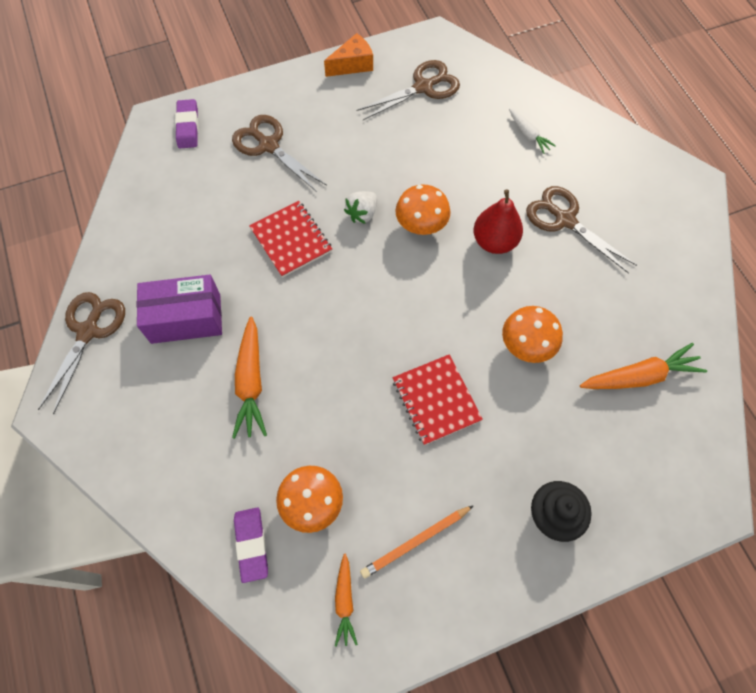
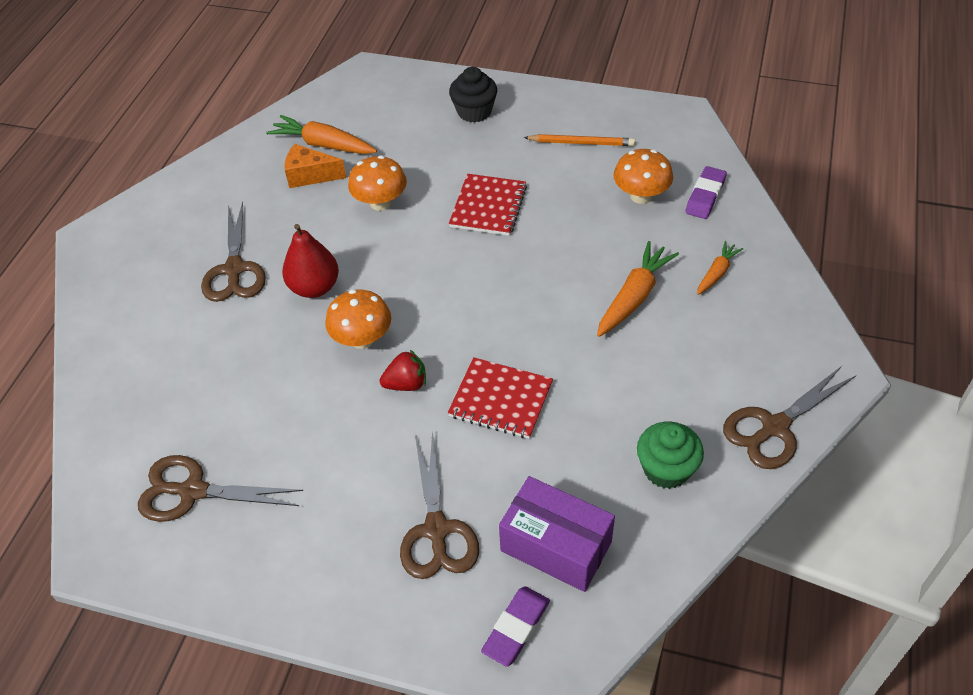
camera: 140 degrees left, 15 degrees down
purple box [137,275,222,344] -> purple box moved to [499,476,615,592]
red notebook [249,201,332,278] -> red notebook turned 75 degrees counterclockwise [448,357,553,439]
orange cheese [324,33,373,77] -> orange cheese moved to [285,144,346,188]
orange carrot [335,554,358,647] -> orange carrot moved to [697,241,743,295]
white strawberry [344,191,377,224] -> red strawberry [380,350,426,391]
white carrot [509,108,556,154] -> none
none -> green cupcake [637,422,704,489]

